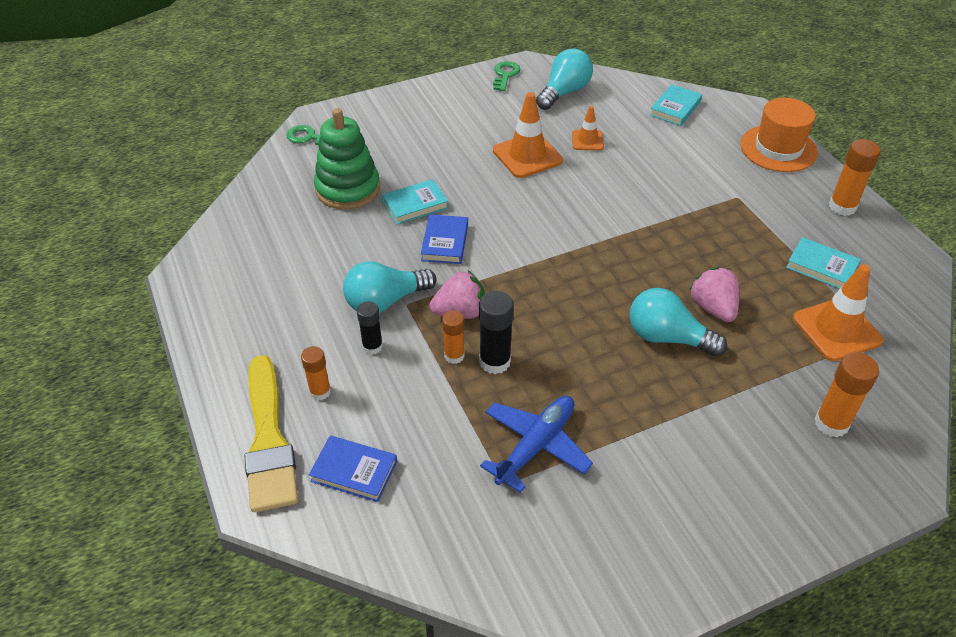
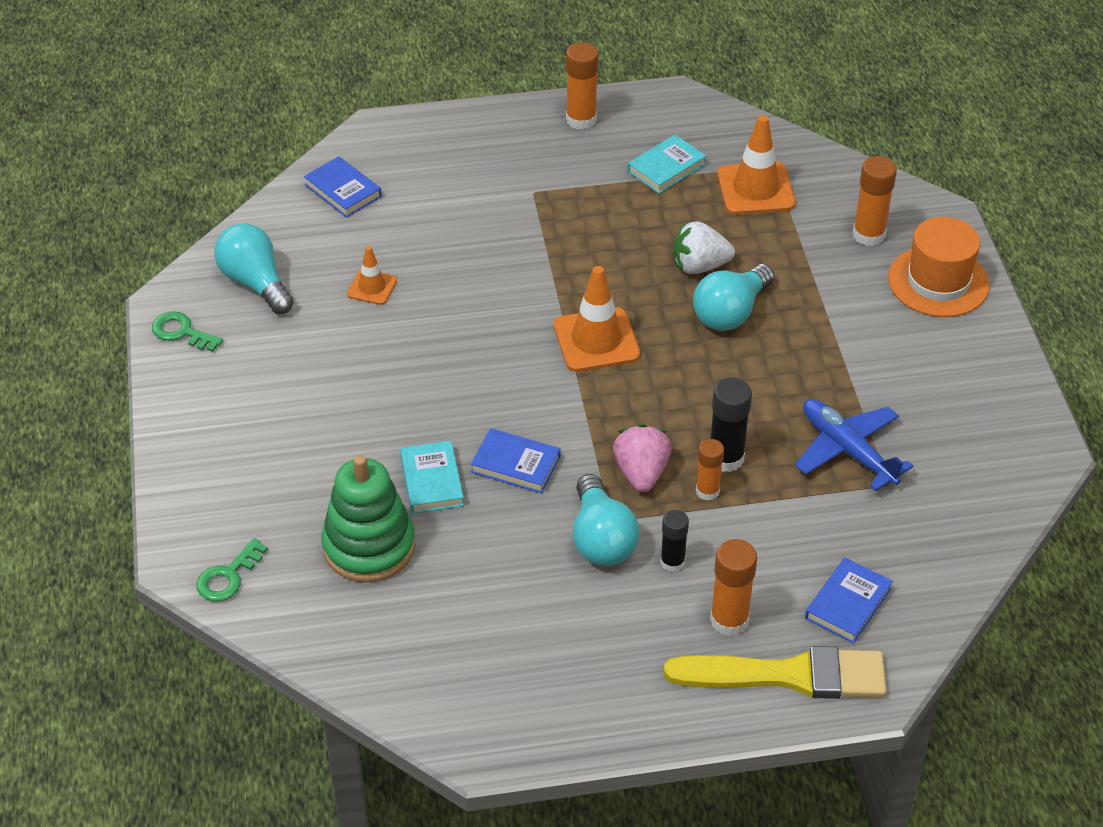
camera: 75 degrees left, 0 degrees up
orange glue stick [301,346,331,400] -> orange glue stick [710,539,757,636], size x1.52
orange traffic cone [493,92,563,178] -> orange traffic cone moved to [554,266,640,372]
turquoise book [650,84,702,126] -> blue book [304,156,382,218]
pink strawberry [689,267,739,322] -> white strawberry [674,221,735,274]
orange hat [740,98,818,172] -> orange hat moved to [888,217,990,317]

